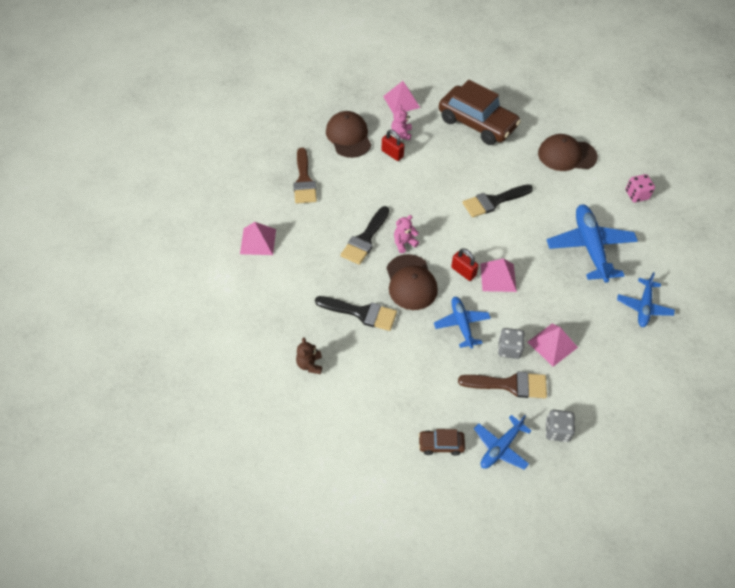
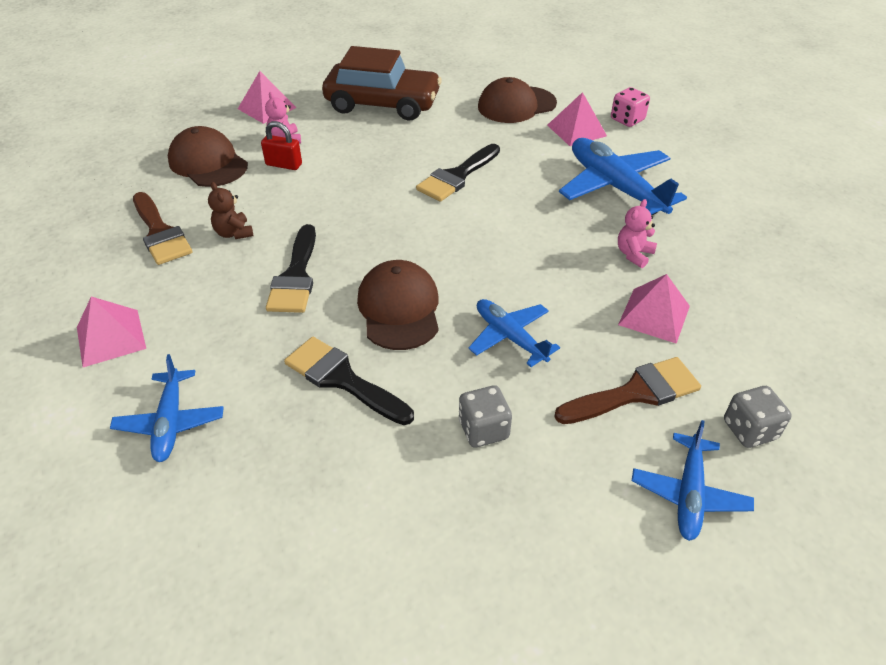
camera: 25 degrees left, 10 degrees down
brown teddy bear [296,337,322,374] -> brown teddy bear moved to [208,182,253,239]
black brush [315,296,397,331] -> black brush turned 135 degrees counterclockwise [284,337,414,425]
brown cap [387,254,438,310] -> brown cap turned 150 degrees counterclockwise [357,260,439,350]
pink teddy bear [394,215,419,253] -> pink teddy bear moved to [618,199,657,268]
brown car [418,429,465,456] -> none
red padlock [451,248,479,281] -> none
pink pyramid [480,258,517,292] -> pink pyramid moved to [547,92,607,146]
grey dice [498,328,525,359] -> grey dice moved to [459,385,512,447]
blue plane [617,272,675,327] -> blue plane moved to [110,354,224,462]

